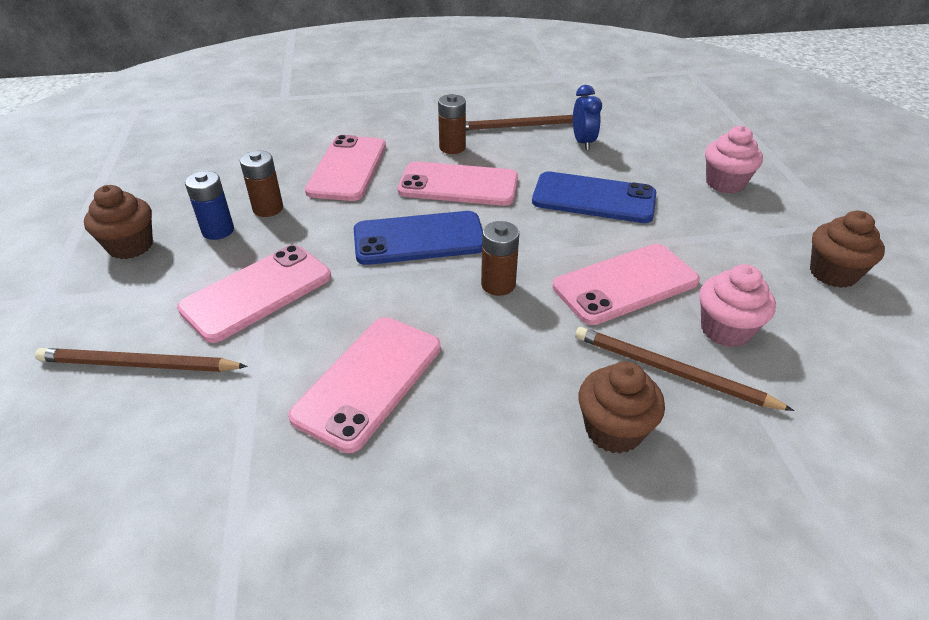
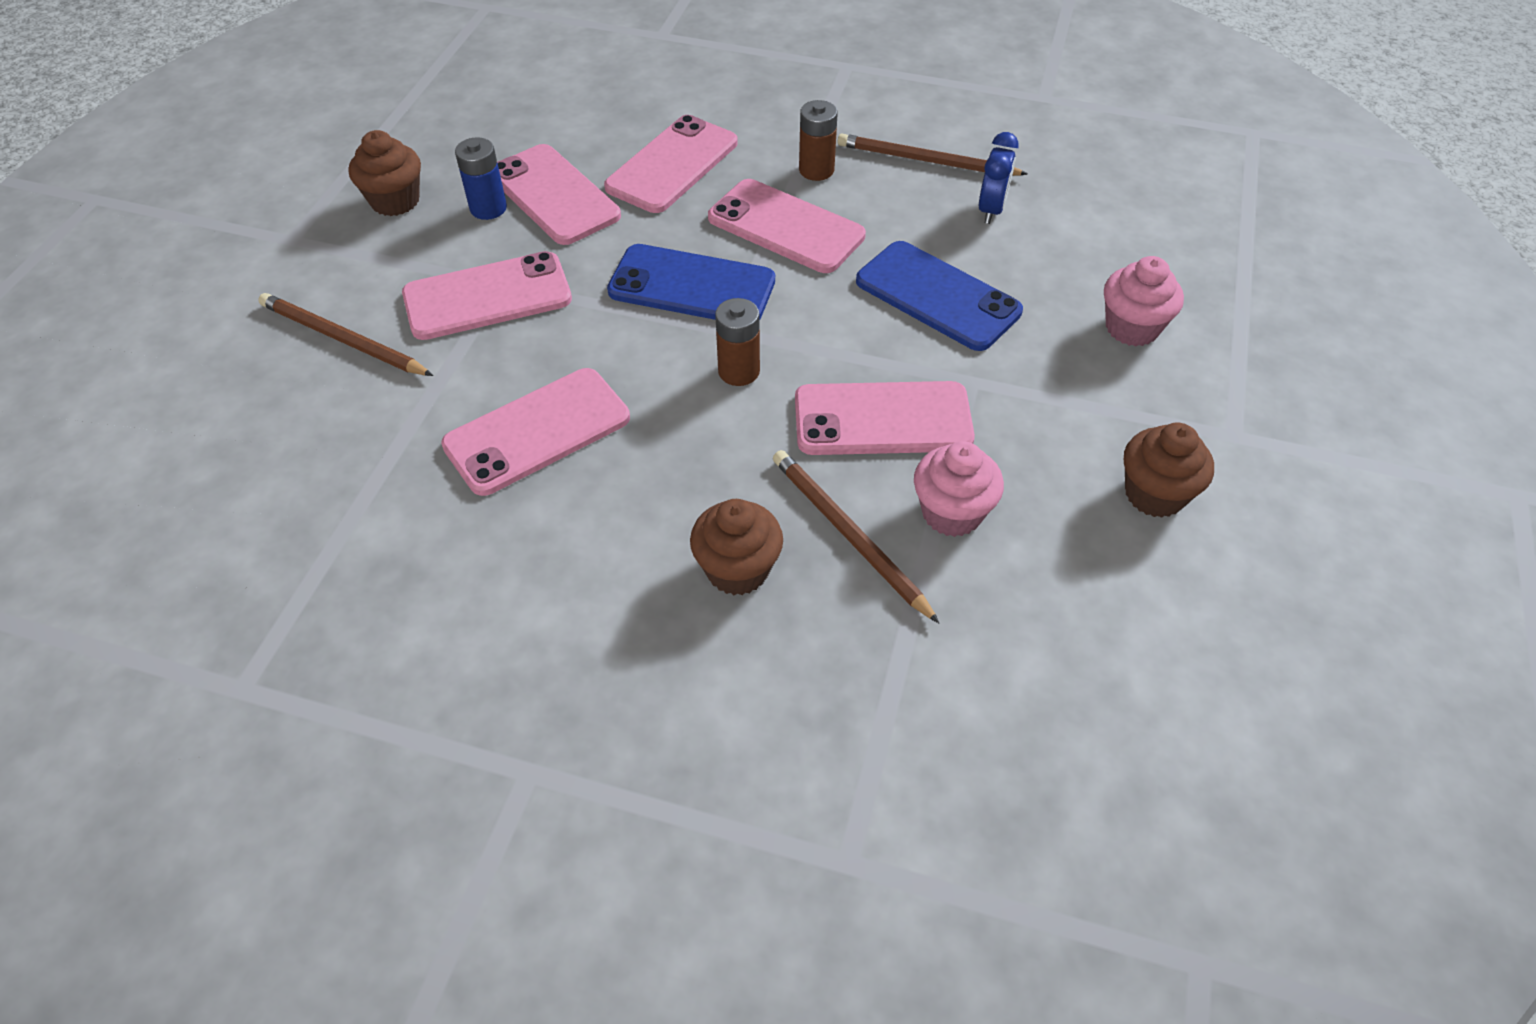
camera: 25 degrees right, 10 degrees up
brown battery [240,151,283,217] -> pink phone [497,144,621,245]

